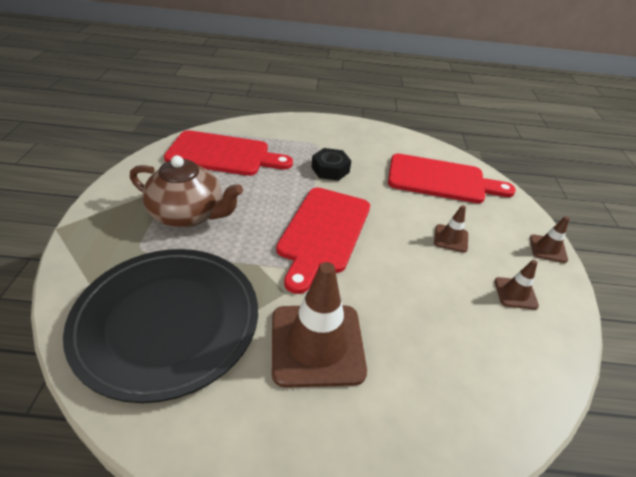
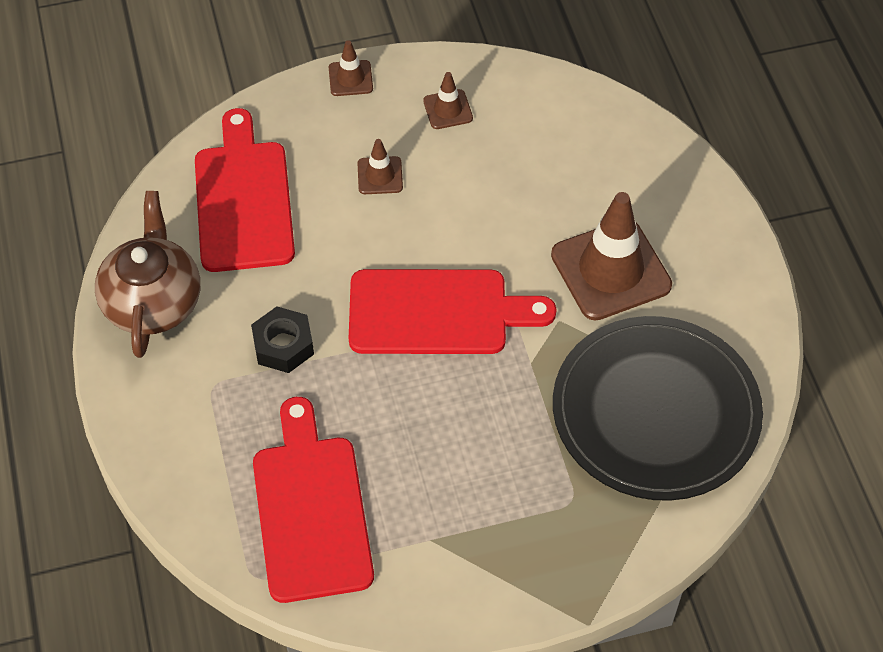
camera: 105 degrees left, 15 degrees up
brown teapot [130,155,243,228] -> brown teapot moved to [95,191,200,358]

